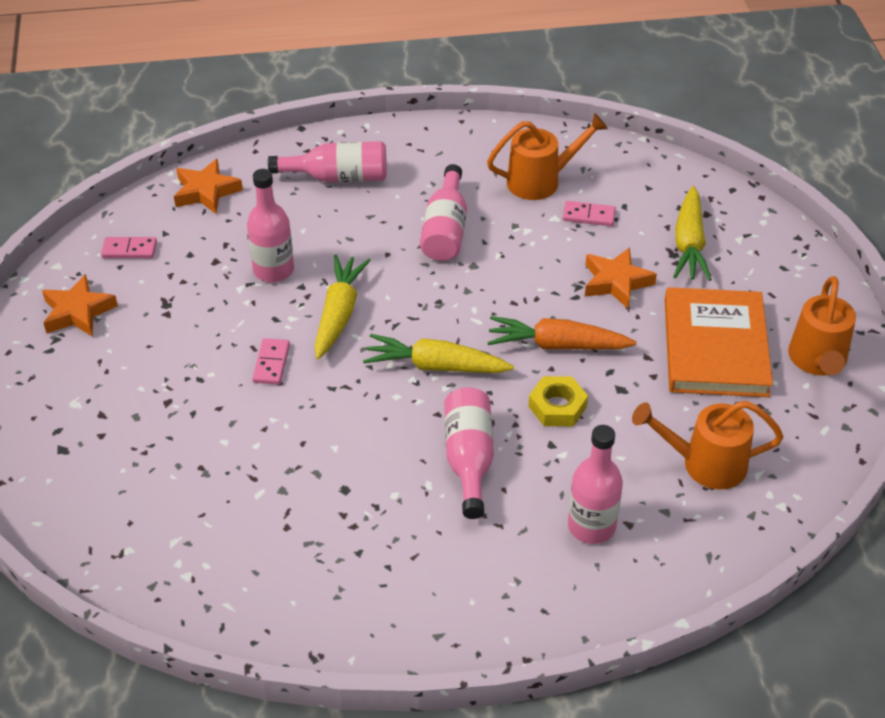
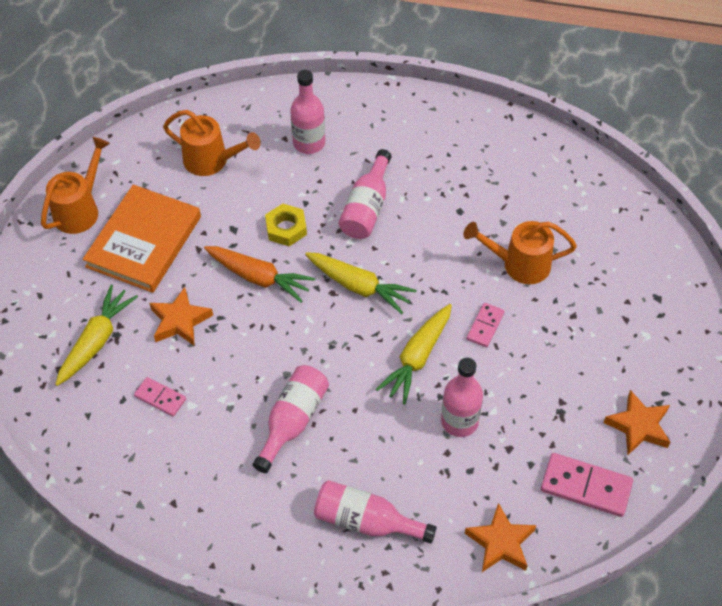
camera: 160 degrees left, 10 degrees up
pink domino [101,237,157,258] -> pink domino [541,453,633,517], size x1.70
orange watering can [487,113,608,200] -> orange watering can moved to [463,221,577,284]

